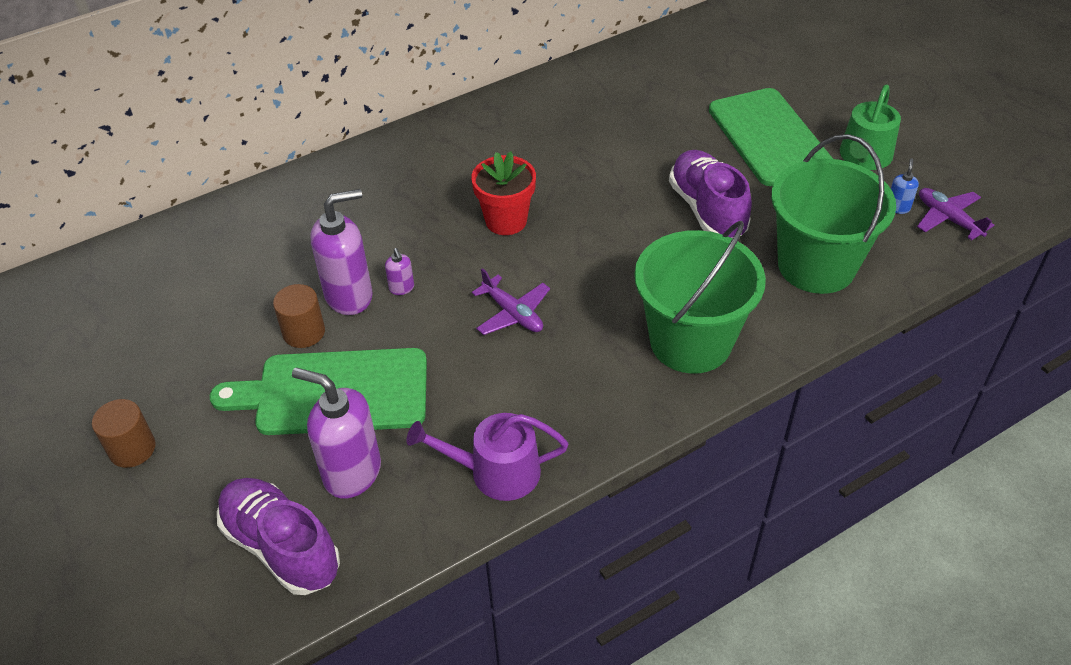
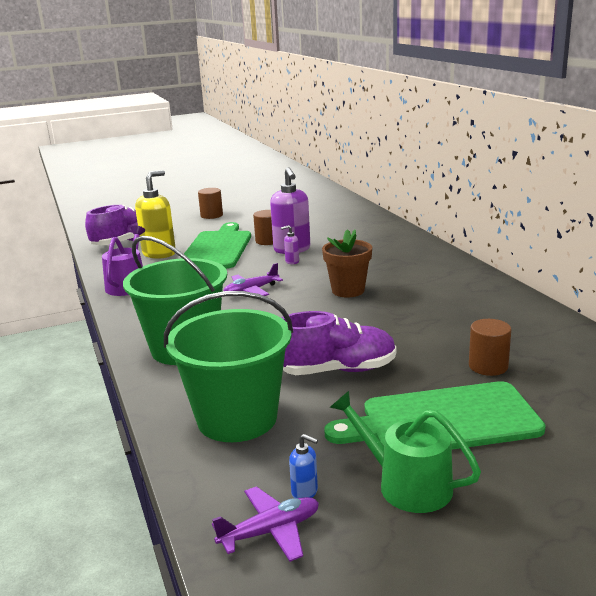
camera: 100 degrees right, 25 degrees down
purple soap dispenser [292,367,381,499] -> yellow soap dispenser [135,170,176,259]
red flower pot [471,152,536,235] -> brown flower pot [322,229,372,298]
none -> brown cylinder [469,319,511,376]

